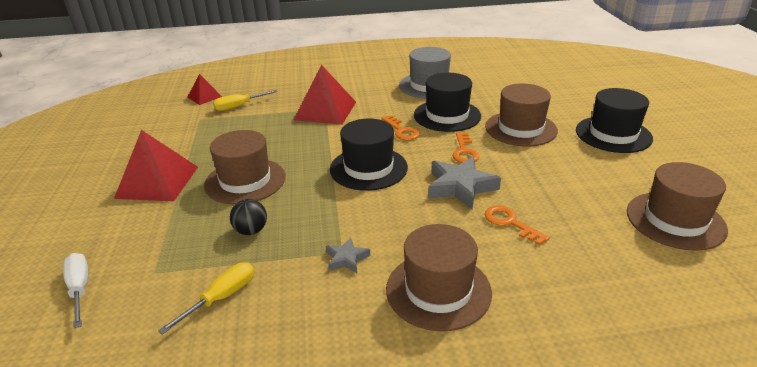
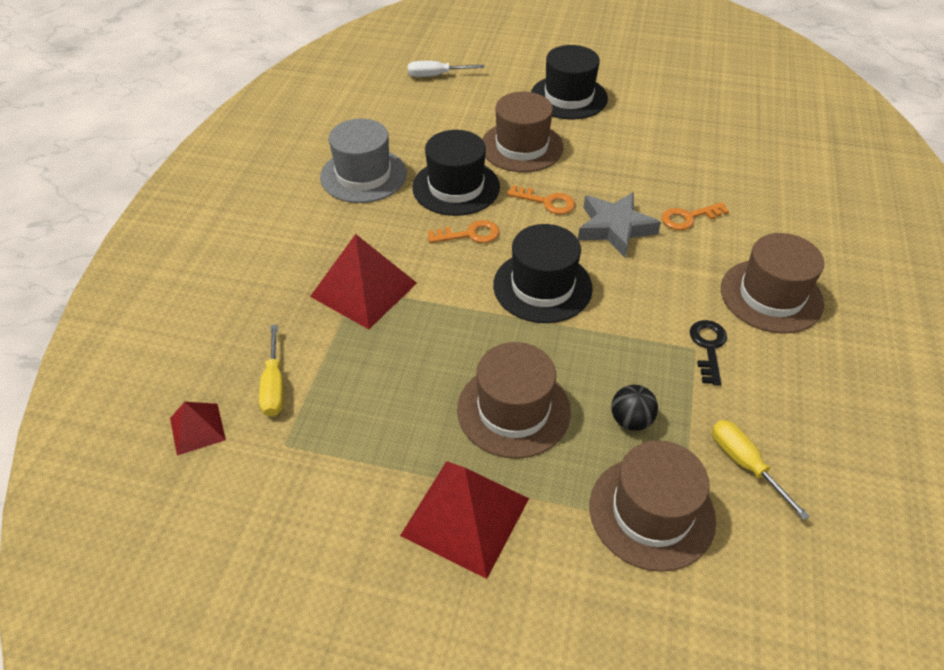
camera: 70 degrees left, 15 degrees up
white screwdriver [63,253,88,328] -> white screwdriver moved to [408,61,485,77]
grey star [326,237,370,273] -> black key [690,320,727,386]
brown hat [627,162,728,251] -> brown hat moved to [590,440,716,572]

